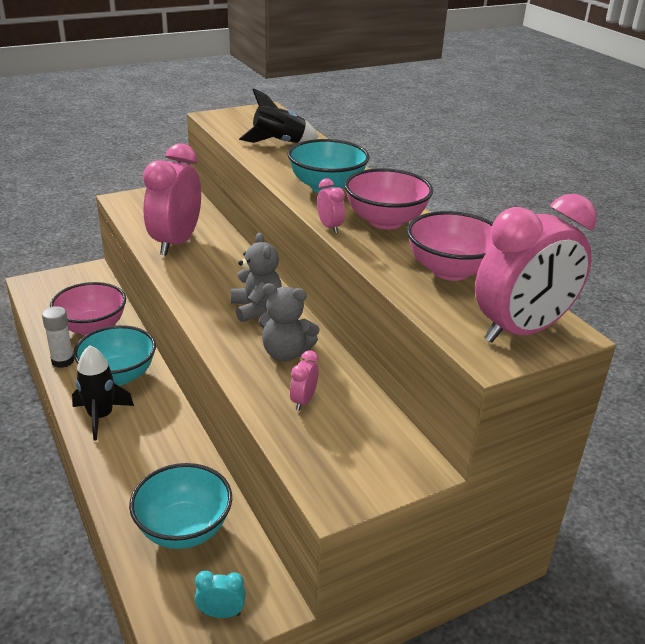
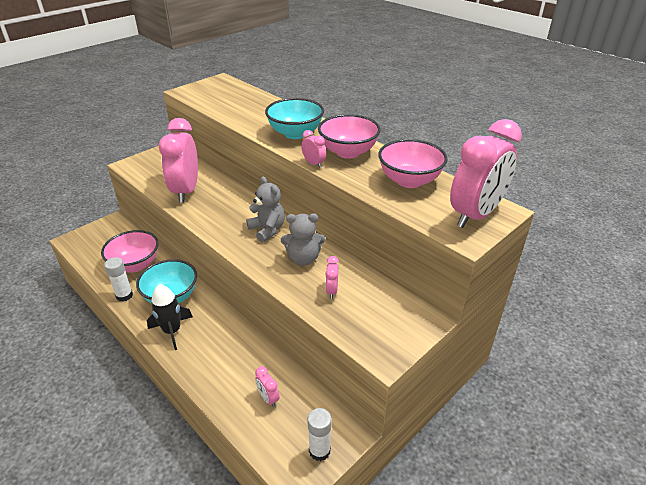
camera: 15 degrees left, 5 degrees up
turquoise bowl [129,463,232,549] -> pink clock [255,366,280,407]
turquoise clock [195,571,246,618] -> white glue stick [307,408,332,461]
black rocket [239,88,319,143] -> none

